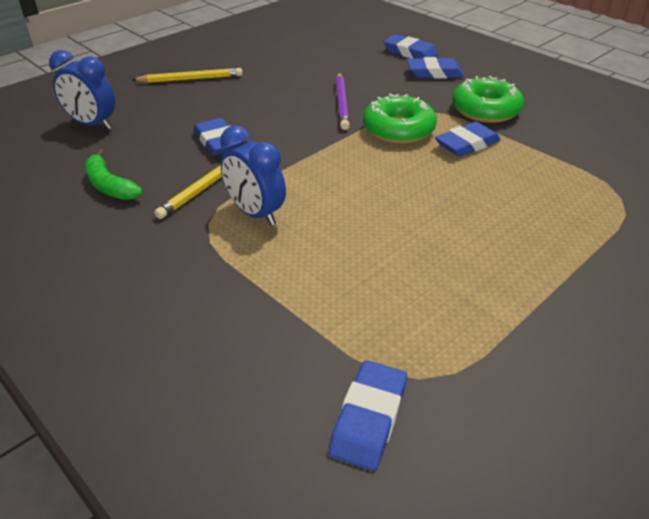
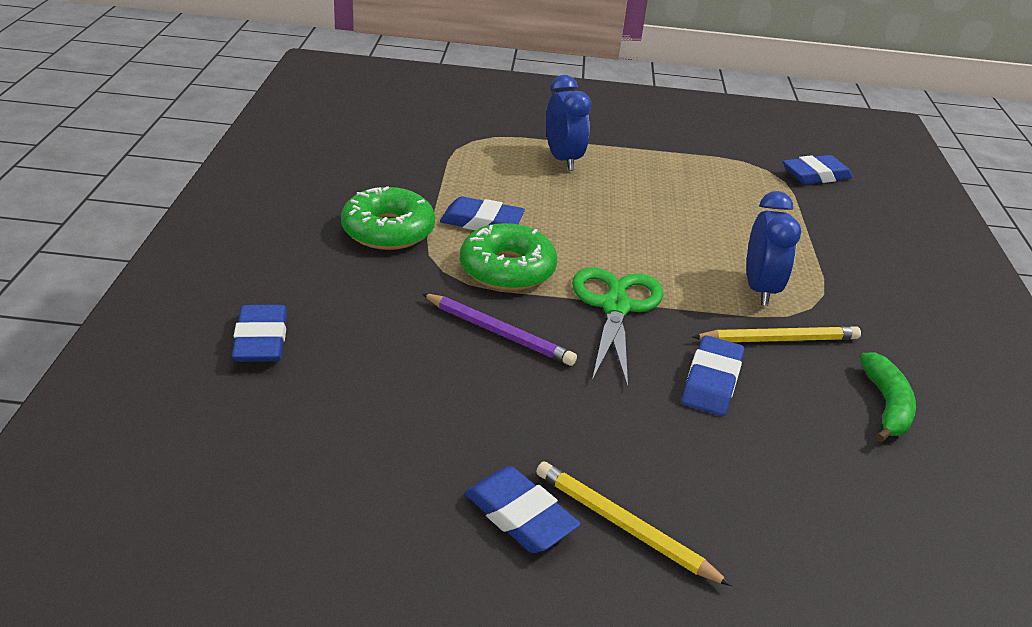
camera: 135 degrees left, 5 degrees down
blue clock [49,50,115,129] -> blue clock moved to [546,75,591,171]
purple pencil [336,73,350,130] -> purple pencil turned 75 degrees clockwise [422,293,577,366]
blue eraser [407,57,464,79] -> blue eraser moved to [465,466,581,553]
none -> green scissors [572,267,663,388]

